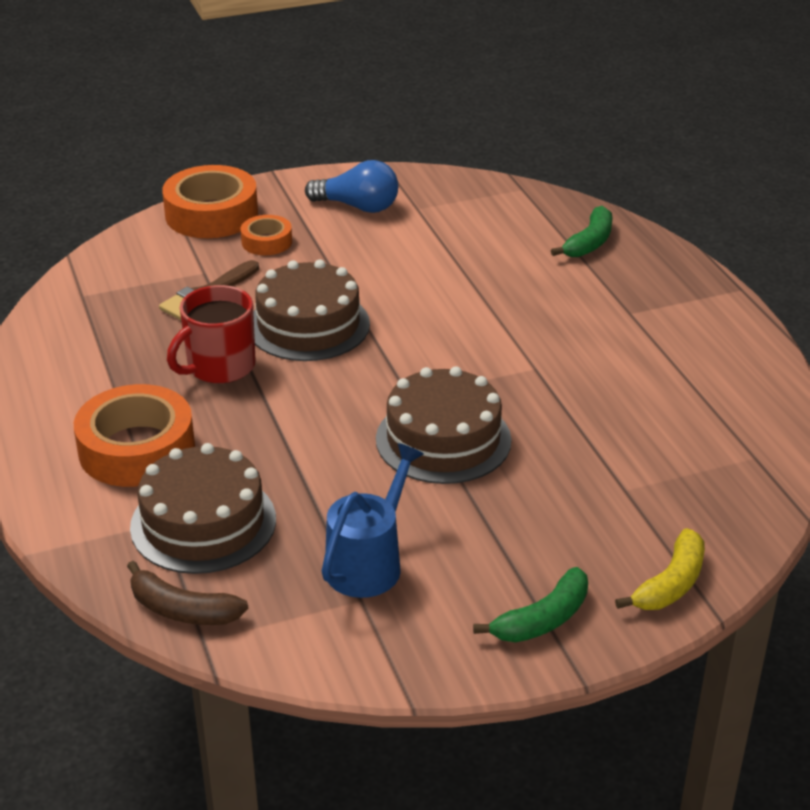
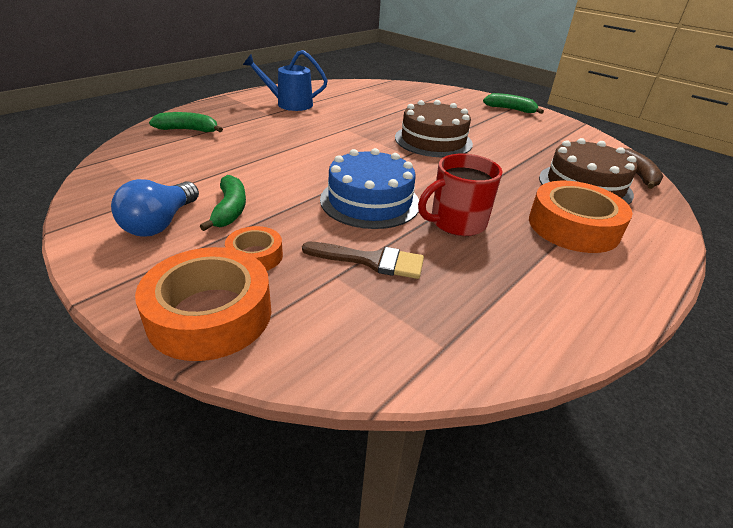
camera: 120 degrees left, 0 degrees up
red mug [167,285,256,384] -> red mug turned 135 degrees clockwise [418,154,503,236]
brown cake [253,260,370,361] -> blue cake [320,148,419,229]
blue light bulb [305,160,398,213] -> blue light bulb turned 150 degrees counterclockwise [111,179,199,236]
blue watering can [322,443,424,598] -> blue watering can moved to [243,50,328,111]
yellow banana [615,528,705,610] -> none
none -> green banana [200,175,246,231]

